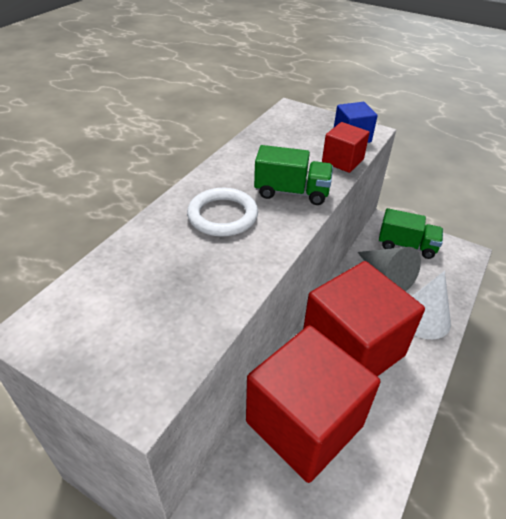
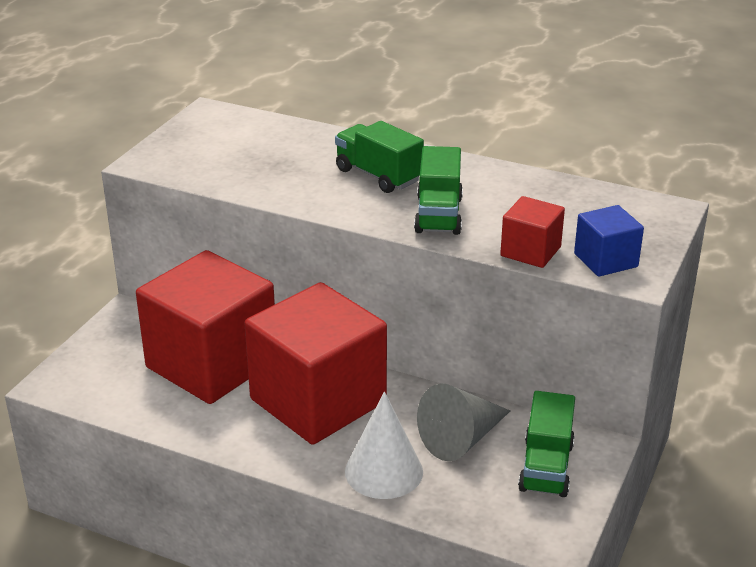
camera: 85 degrees right, 10 degrees down
white ring [187,188,258,237] -> green truck [335,121,424,193]

